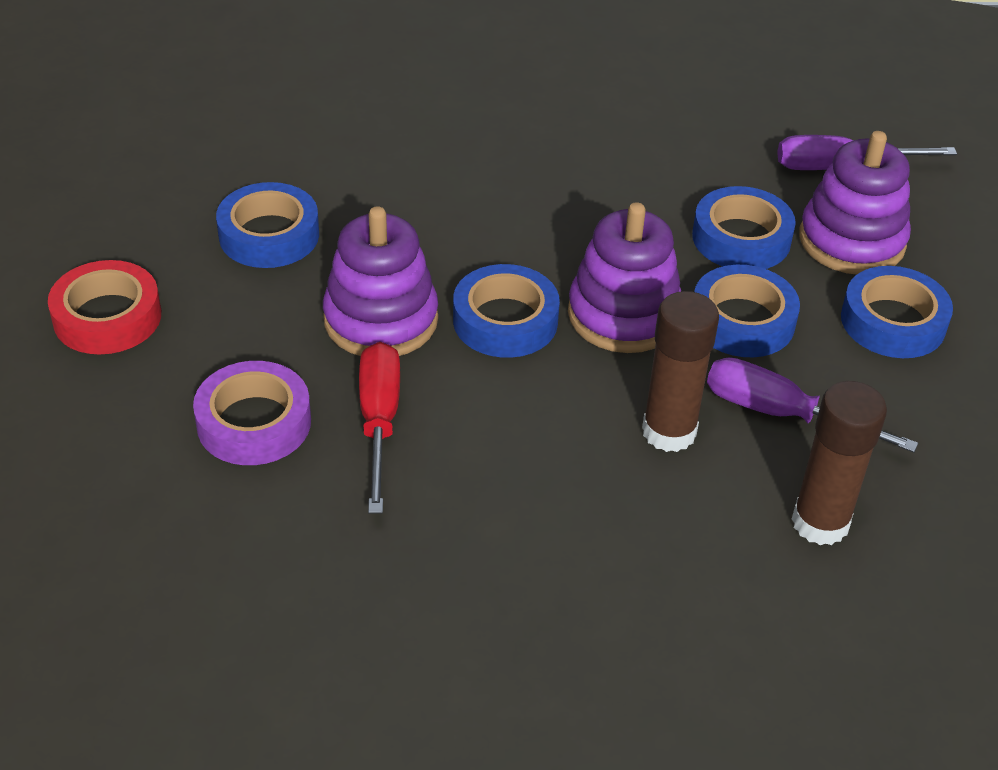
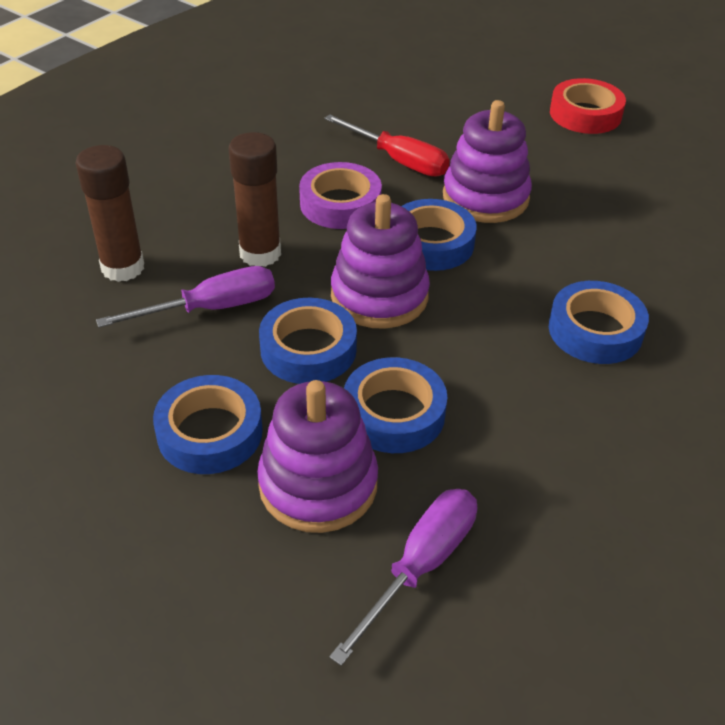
camera: 130 degrees right, 0 degrees up
purple tape [193,361,311,465] -> purple tape moved to [299,162,382,229]
blue tape [216,182,319,268] -> blue tape moved to [549,281,649,364]

